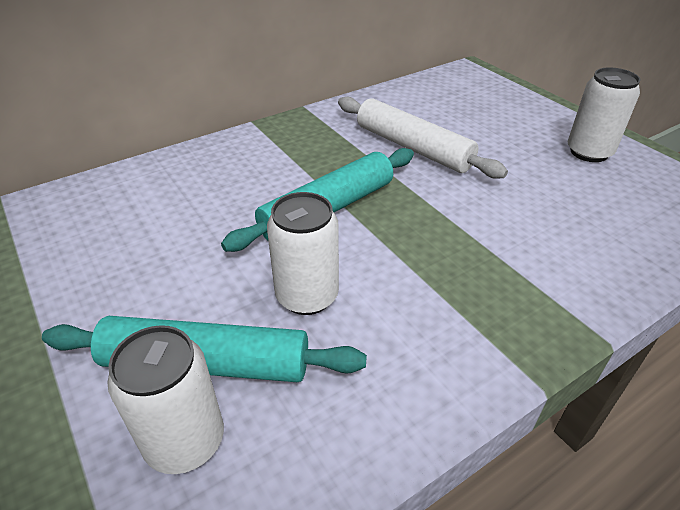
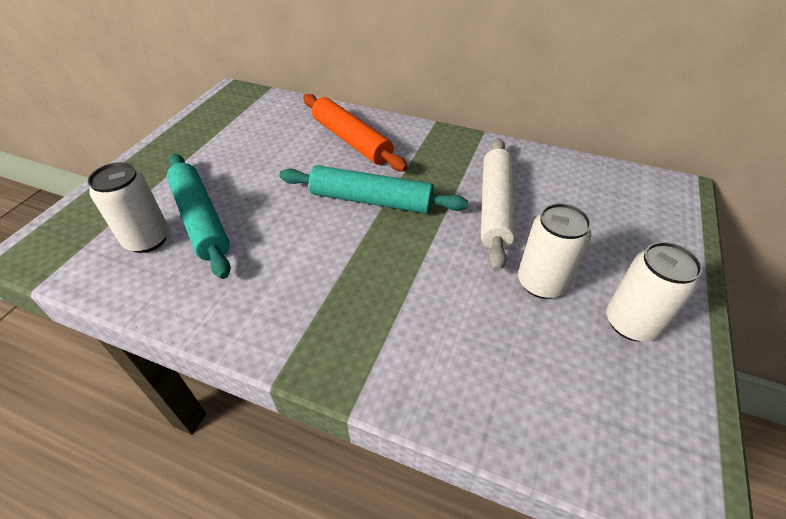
camera: 55 degrees right, 5 degrees up
white can [267,192,339,315] -> white can moved to [518,203,591,299]
none -> orange rolling pin [303,94,408,172]

